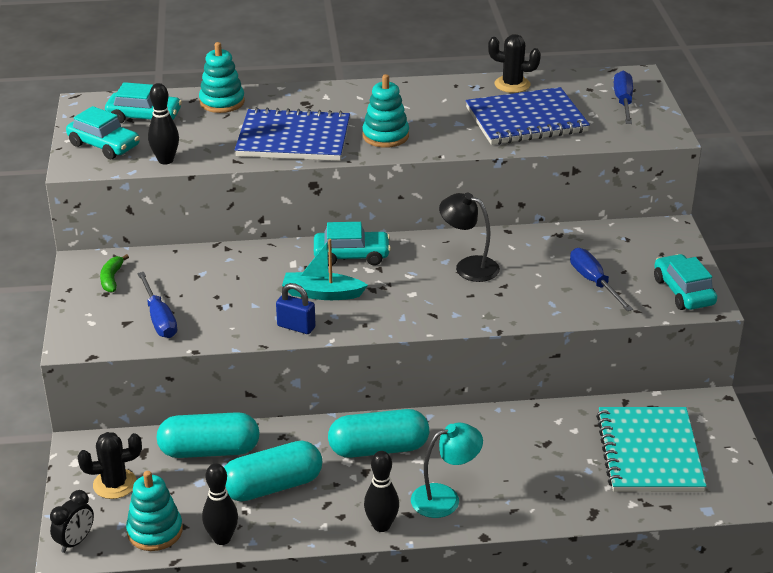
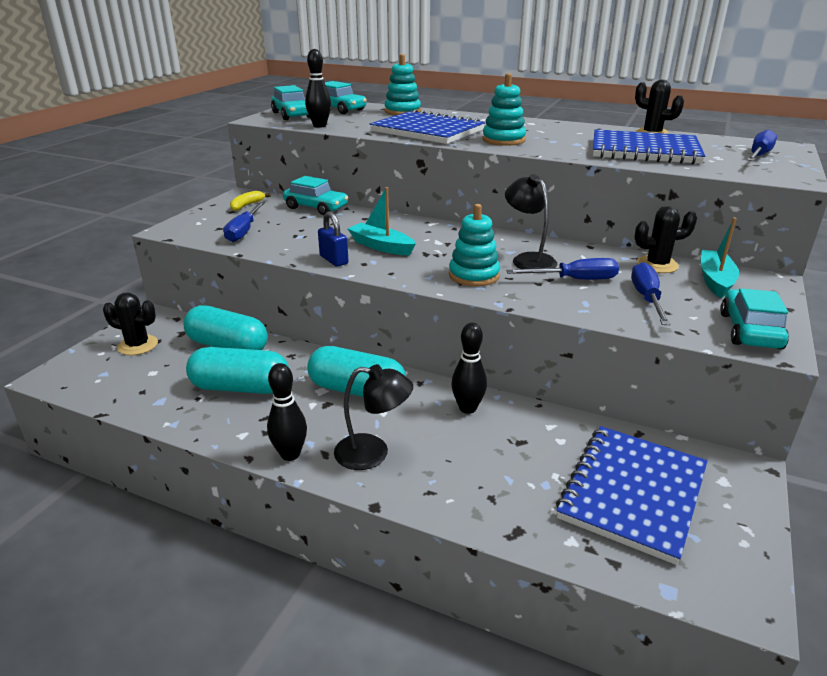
camera: 30 degrees right, 5 degrees down
black clock [50,490,94,553] -> none
green banana [100,254,129,293] -> yellow banana [230,191,271,211]
turquoise stacking toy [126,471,183,551] -> turquoise stacking toy moved to [449,204,500,287]
black bowling pin [202,463,238,545] -> black bowling pin moved to [451,323,487,414]
turquoise car [314,222,391,266] -> turquoise car moved to [283,176,349,215]
turquoise lamp [411,423,483,518] -> black lamp [334,364,413,470]
turquoise notebook [596,407,706,492] -> blue notebook [556,426,707,565]
none -> blue screwdriver [506,258,619,280]
none -> black cactus [635,206,697,273]
none -> turquoise boat [700,217,739,298]

